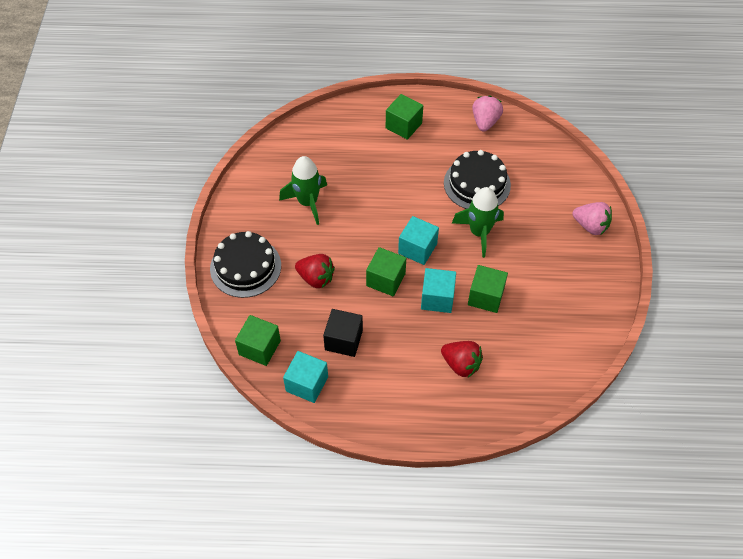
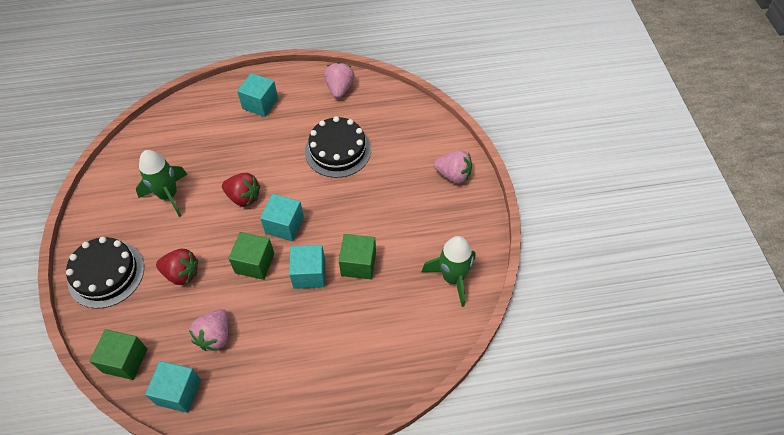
camera: 10 degrees left, 0 degrees up
black cube [323,309,363,357] -> pink strawberry [189,309,229,351]
green cube [386,94,423,140] -> turquoise cube [237,73,278,117]
red strawberry [441,341,483,378] -> red strawberry moved to [222,173,260,207]
green rocket [452,187,504,258] -> green rocket moved to [422,236,475,307]

